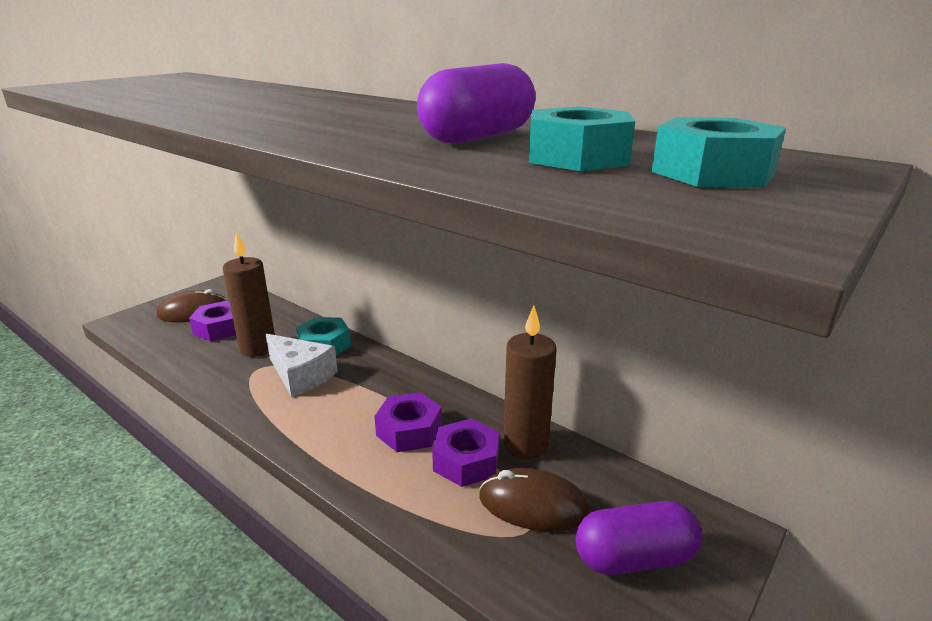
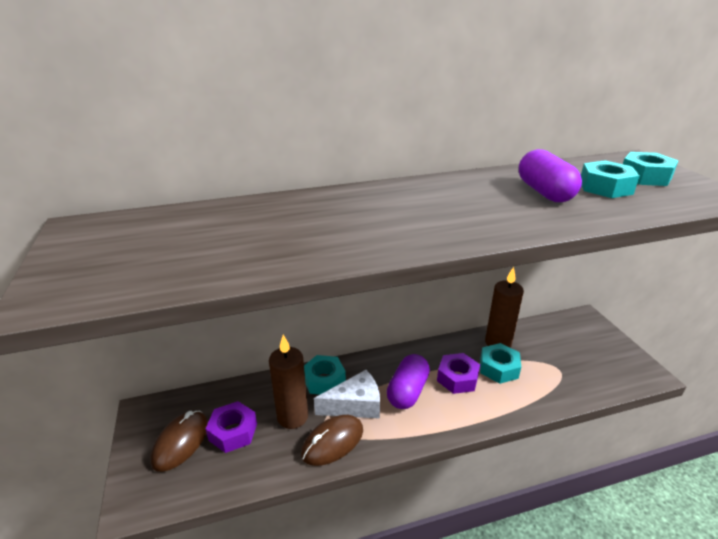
camera: 55 degrees left, 5 degrees up
purple nut [432,419,499,487] -> turquoise nut [480,343,521,384]
brown mouse [479,468,591,532] -> brown mouse moved to [301,415,363,466]
purple capsule [576,501,703,575] -> purple capsule moved to [387,354,430,409]

